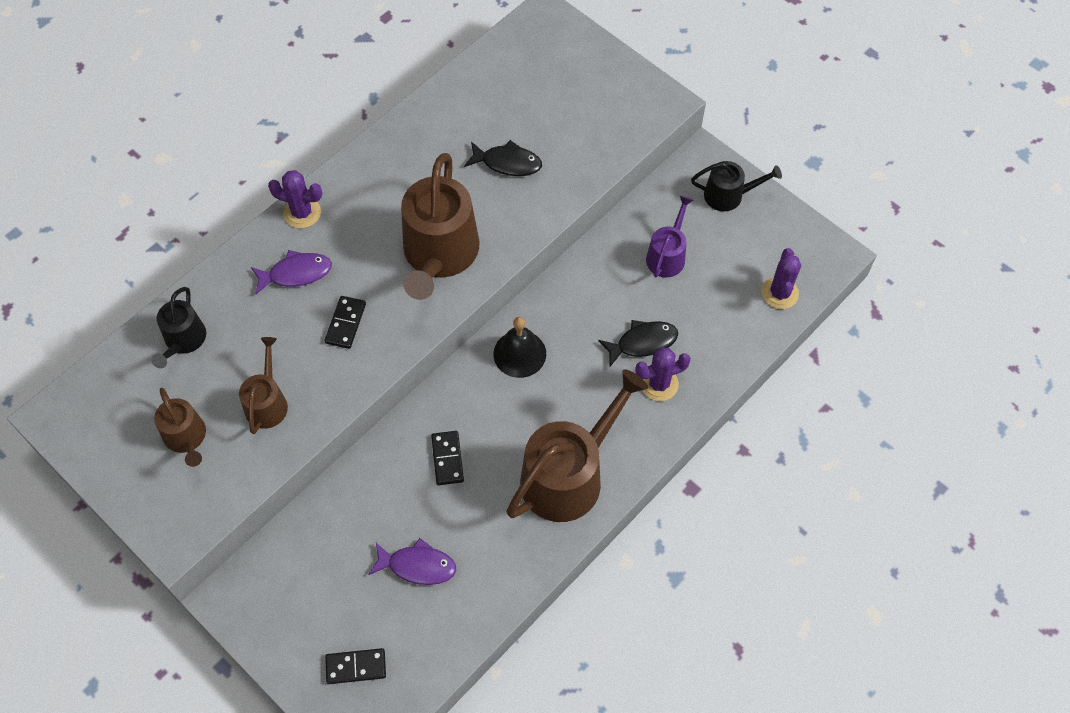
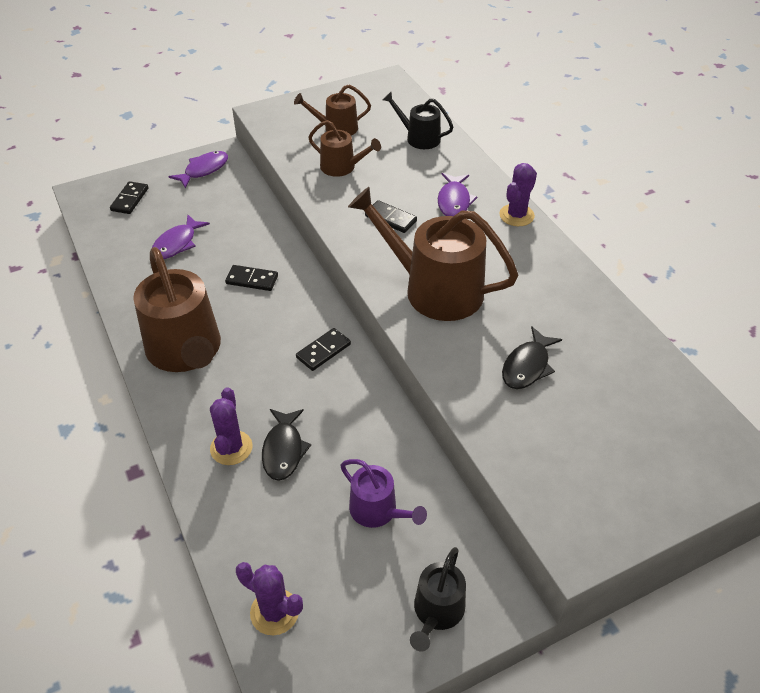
camera: 110 degrees right, 15 degrees down
black bell [493,317,546,378] -> black domino [296,328,351,371]
none -> purple fish [169,151,228,188]

